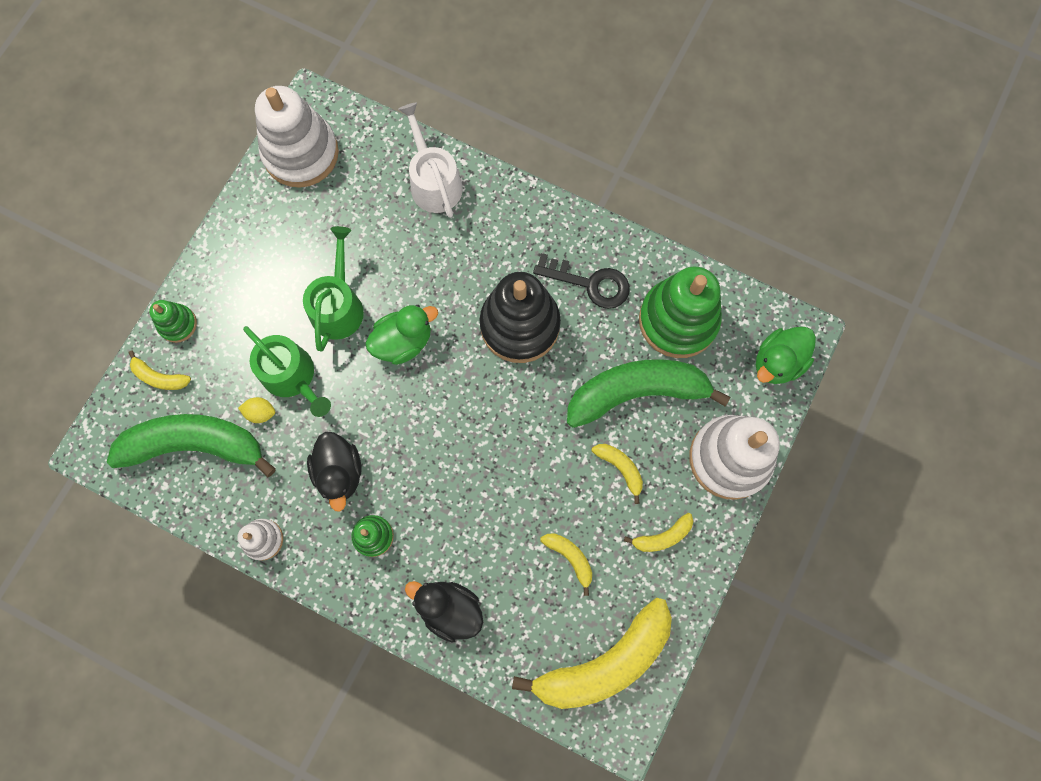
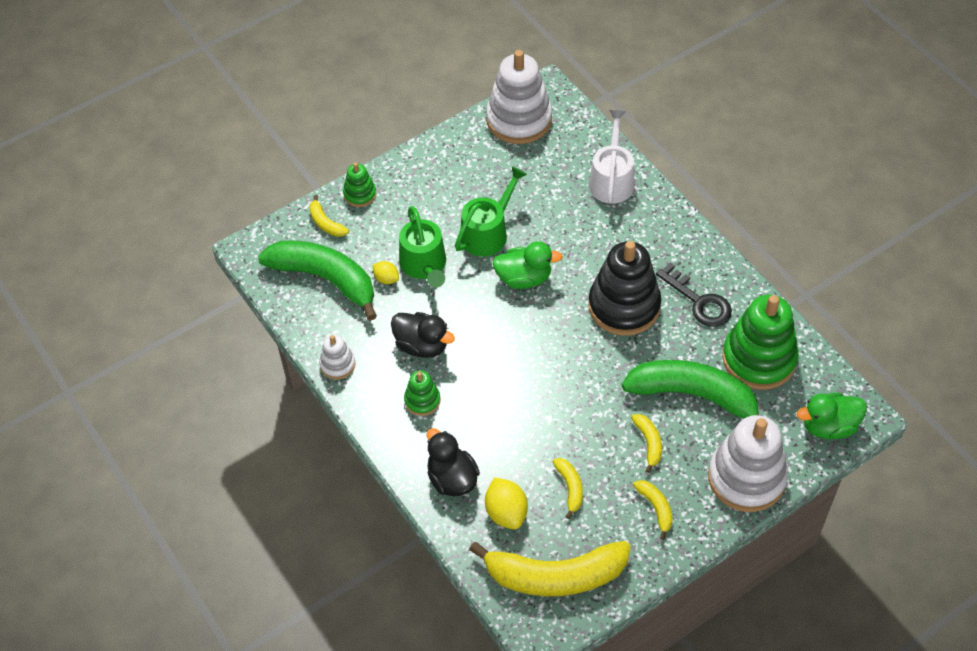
camera: 30 degrees right, 20 degrees down
black duck [307,432,362,512] -> black duck turned 75 degrees counterclockwise [391,312,455,358]
yellow banana [624,513,693,552] -> yellow banana turned 120 degrees counterclockwise [633,480,673,540]
none -> yellow lemon [485,477,528,529]

